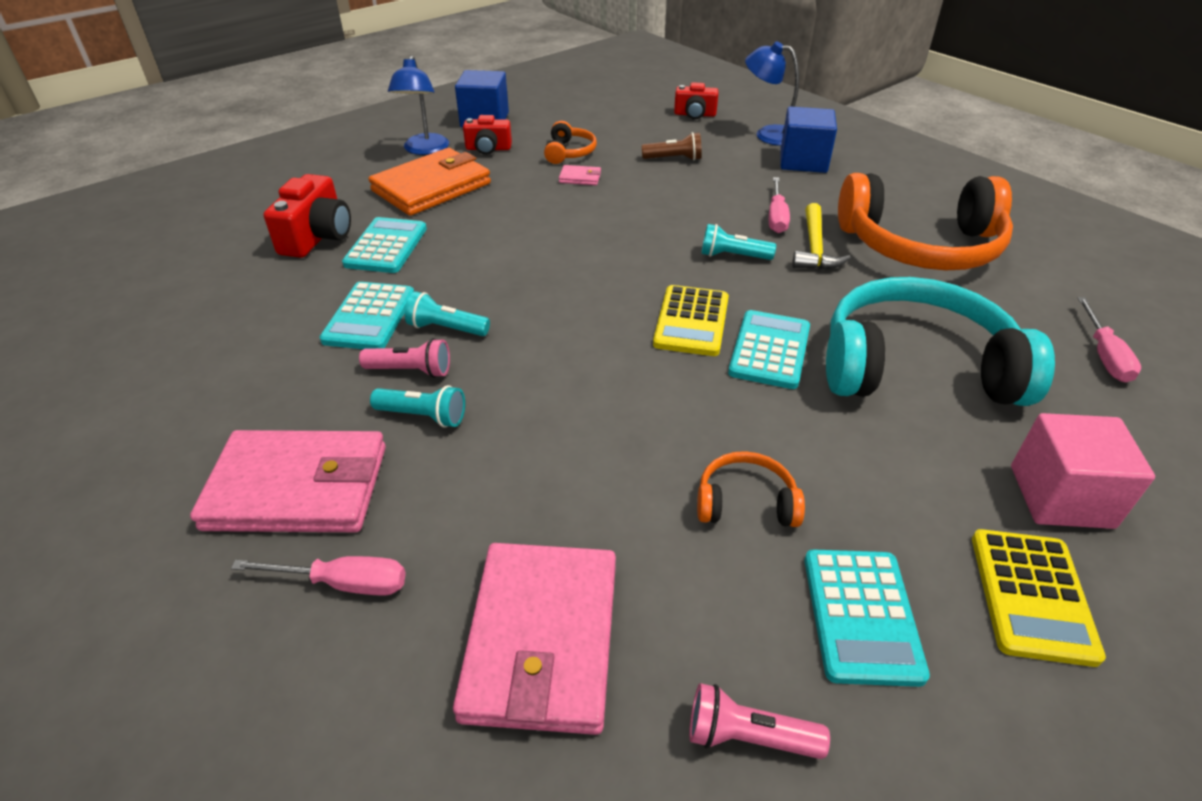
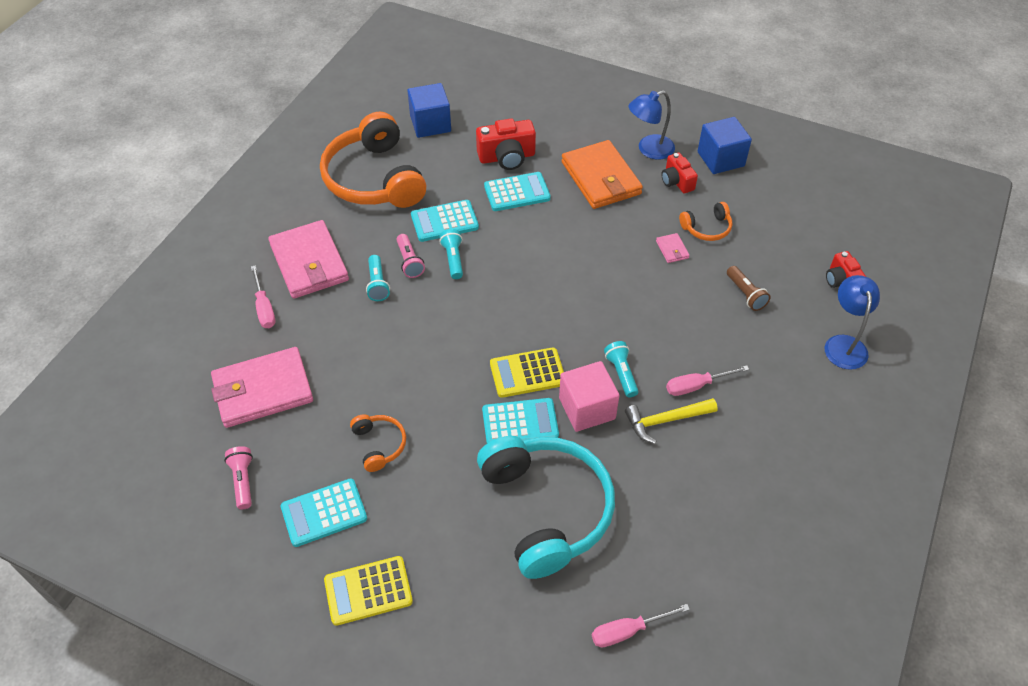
camera: 65 degrees right, 10 degrees up
orange wallet [369,148,491,216] -> orange wallet turned 45 degrees clockwise [561,140,643,209]
blue cube [780,106,837,173] -> blue cube moved to [407,83,451,138]
orange headphones [838,173,1013,270] -> orange headphones moved to [320,112,426,208]
pink cube [1011,413,1155,529] -> pink cube moved to [559,361,620,432]

